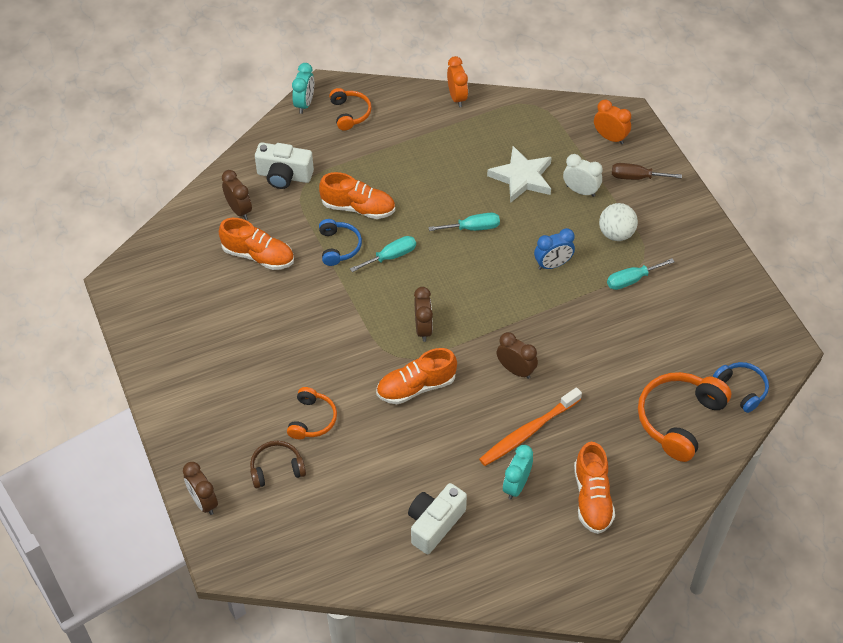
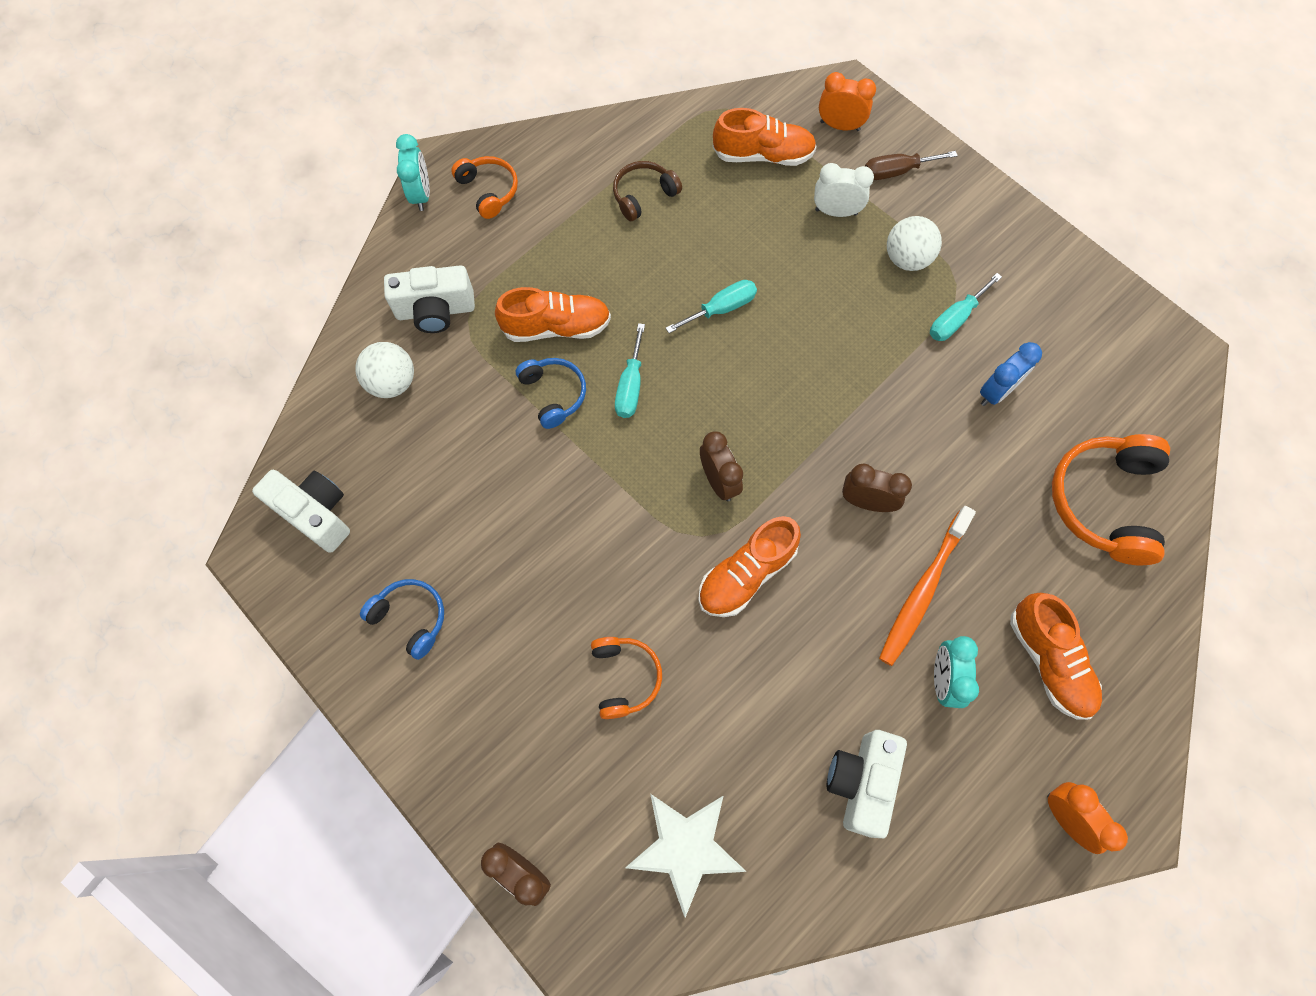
camera: 20 degrees left, 15 degrees up
orange shoe [219,218,294,270] -> orange shoe moved to [713,108,817,166]
brown clock [222,170,252,220] -> white ball [355,342,414,398]
brown headphones [250,441,306,488] -> brown headphones moved to [613,161,682,221]
turquoise screwdriver [350,236,416,272] -> turquoise screwdriver turned 150 degrees clockwise [615,323,645,418]
orange clock [447,56,468,107] -> orange clock moved to [1047,782,1128,854]
white star [487,146,552,203] -> white star moved to [625,794,747,918]
blue clock [534,228,575,270] -> blue clock moved to [980,342,1042,406]
blue headphones [713,362,769,413] -> blue headphones moved to [360,579,444,660]
none -> white camera [252,470,350,553]

